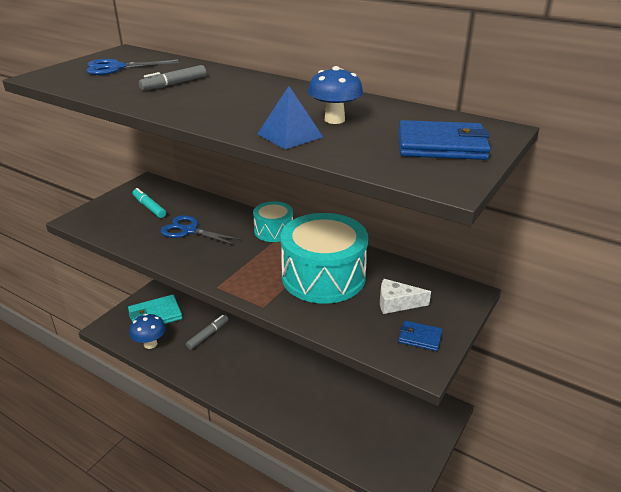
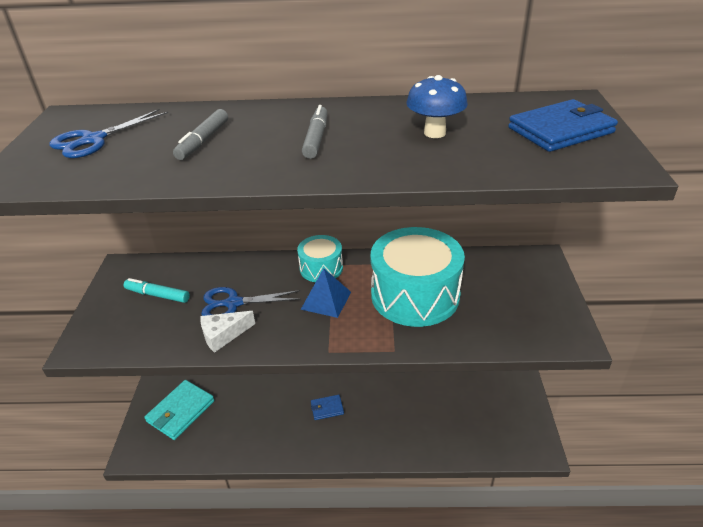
camera: 30 degrees left, 5 degrees up
blue mushroom [129,314,166,349] -> none
grey marker [186,315,228,350] -> grey marker moved to [302,105,328,159]
blue pyramid [258,86,323,149] -> blue pyramid moved to [301,268,351,318]
white cheese [380,279,431,314] -> white cheese moved to [200,311,255,353]
blue wallet [398,320,442,351] -> blue wallet moved to [311,395,344,420]

